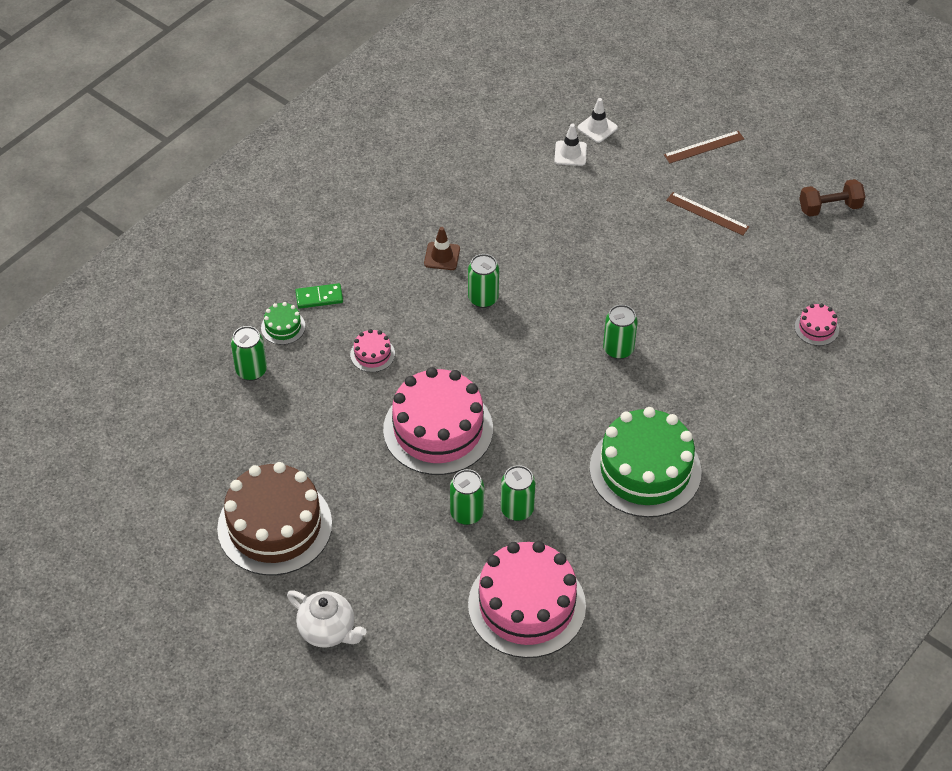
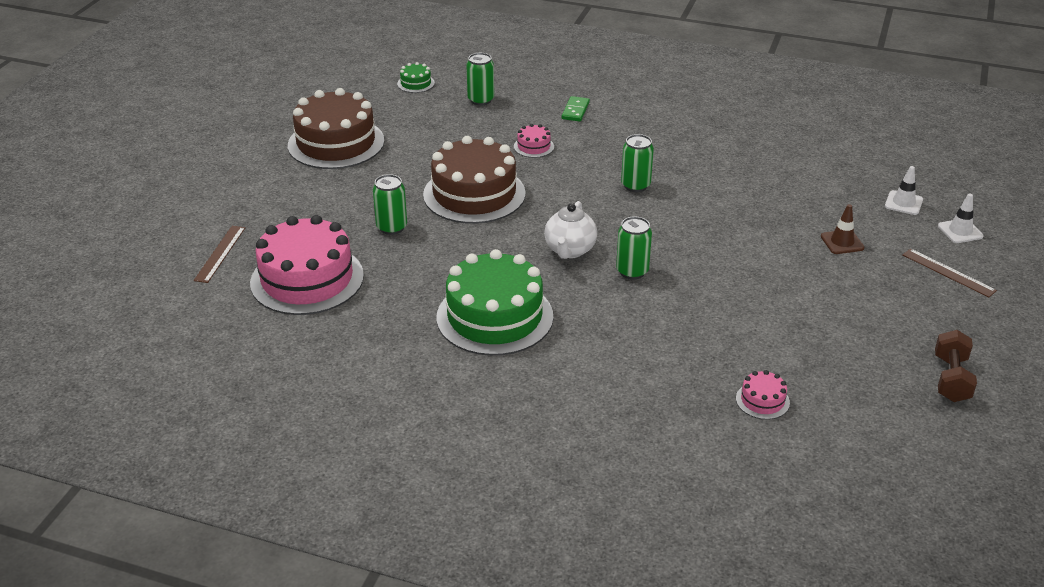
camera: 70 degrees right, 15 degrees down
green cake [261,302,305,345] -> green cake moved to [397,62,435,93]
white teapot [287,590,366,647] -> white teapot moved to [544,201,597,259]
green domino [295,283,343,309] -> green domino turned 45 degrees clockwise [562,96,590,122]
pink cake [383,367,493,475] -> brown cake [423,136,526,224]
brown traffic cone [424,227,460,270] -> brown traffic cone moved to [821,204,864,254]
green can [501,465,535,521] -> none
white traffic cone [554,124,587,166] -> white traffic cone moved to [938,193,984,243]
brown ruler [666,192,749,235] -> brown ruler moved to [194,226,245,283]
brown dumbbell [799,179,866,217] -> brown dumbbell turned 45 degrees clockwise [935,330,977,402]

